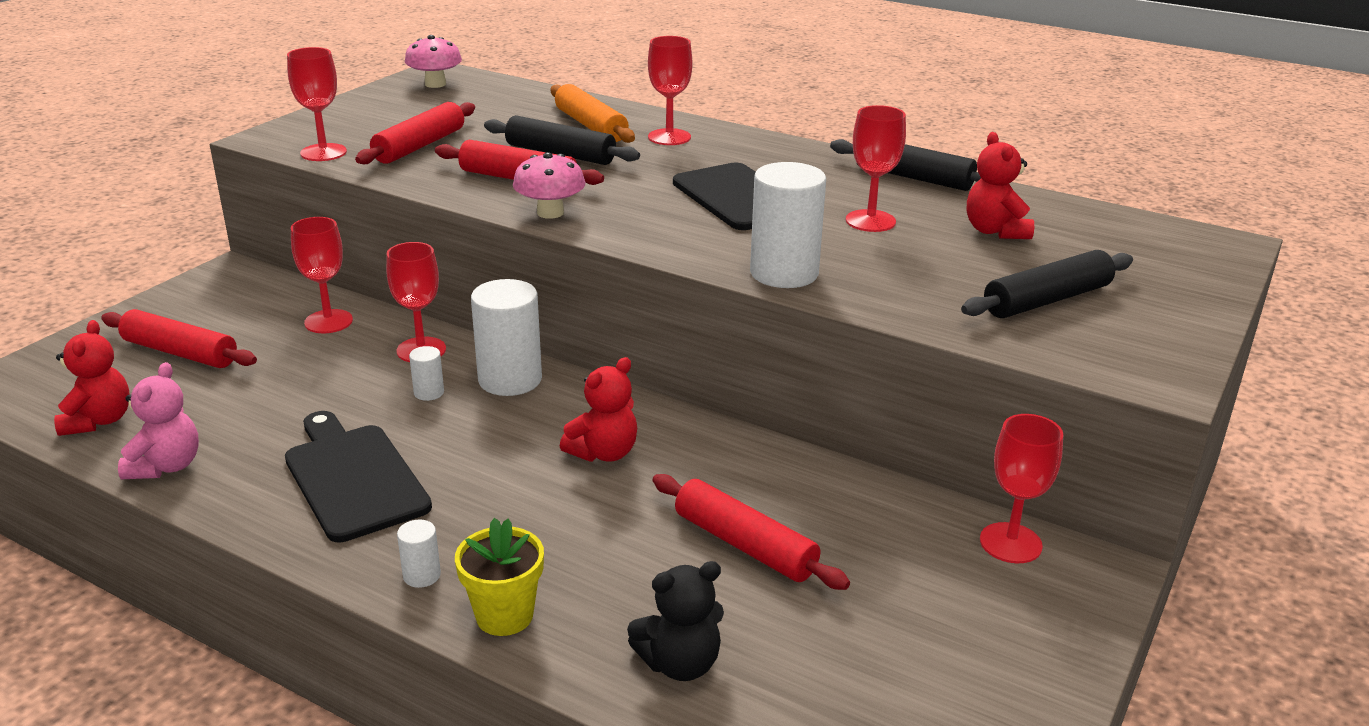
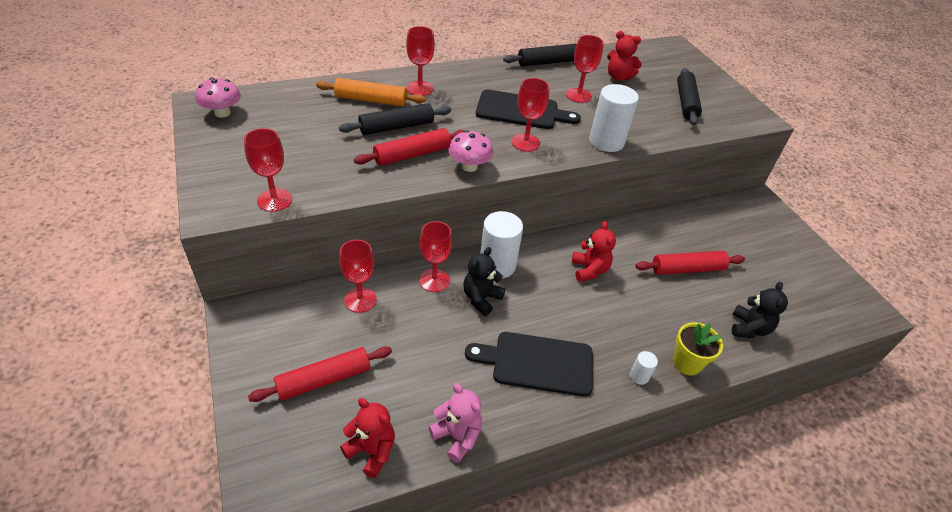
camera: 55 degrees left, 15 degrees up
red rolling pin [355,102,475,164] -> none
white cylinder [409,346,444,401] -> black teddy bear [463,247,505,316]
red goblet [980,414,1063,563] -> red goblet moved to [512,78,549,152]

